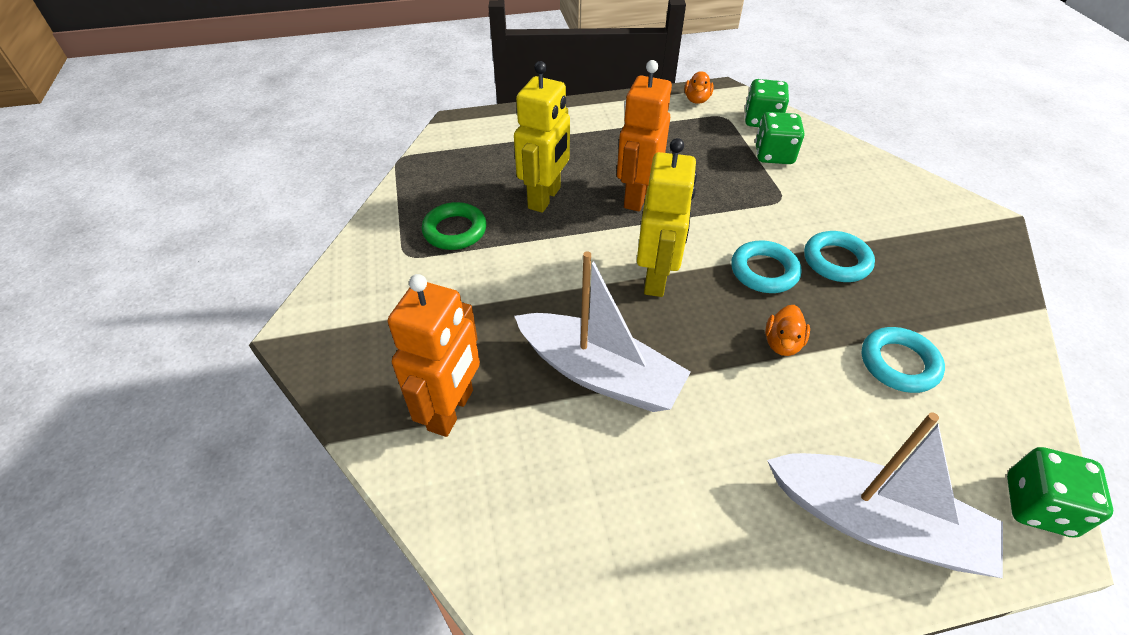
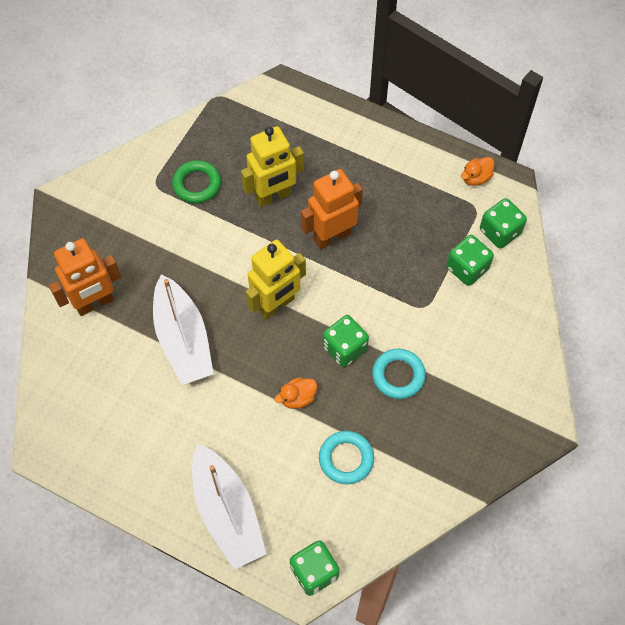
camera: 40 degrees right, 15 degrees up
turquoise ring [731,241,802,293] -> green dice [323,315,369,367]

